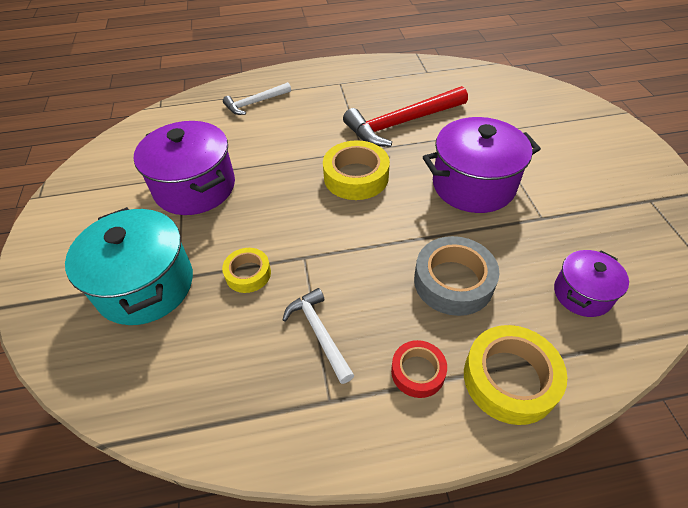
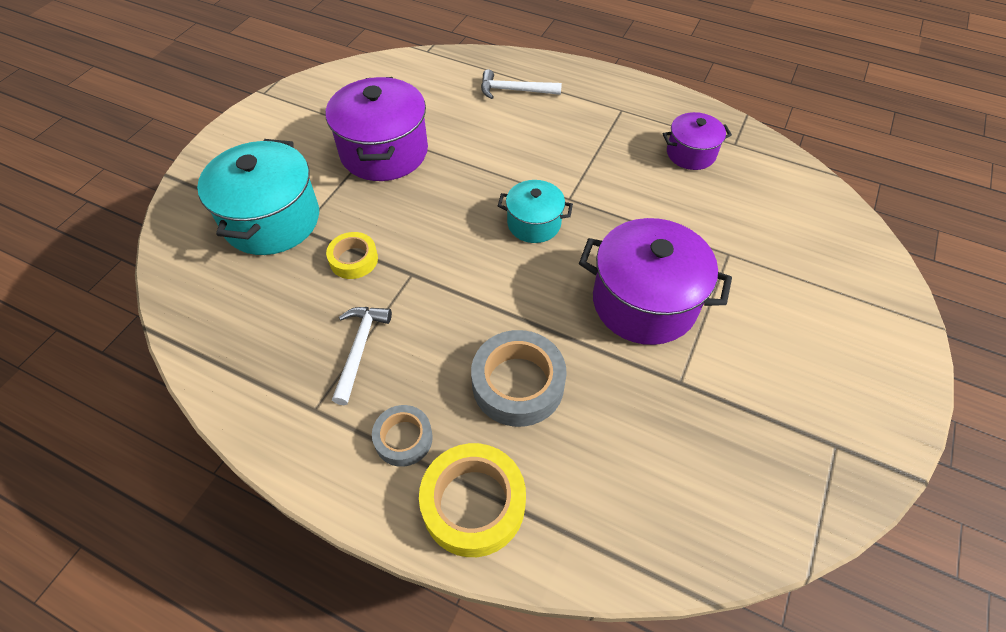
camera: 35 degrees right, 5 degrees up
yellow tape [323,140,390,200] -> turquoise pot [498,180,573,243]
red hammer [343,86,468,147] -> none
red tape [391,340,447,398] -> grey tape [372,405,433,467]
purple pot [554,250,629,317] -> purple pot moved to [663,112,732,170]

